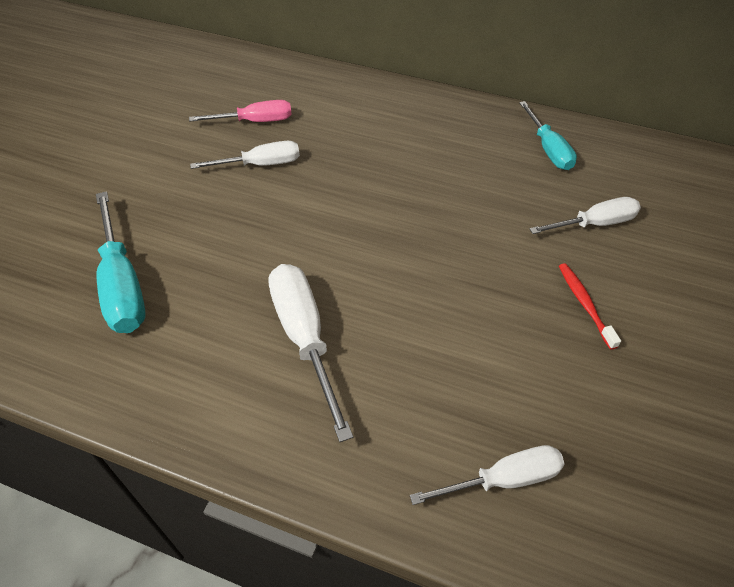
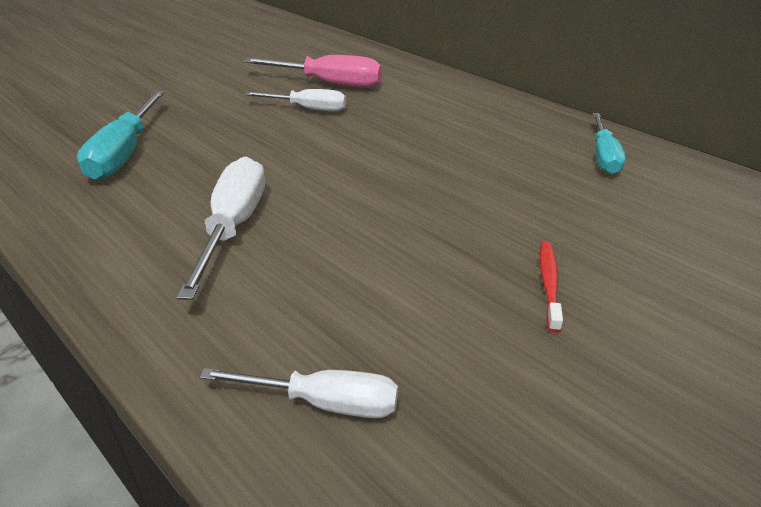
camera: 25 degrees right, 15 degrees down
pink screwdriver [189,100,292,122] -> pink screwdriver [243,55,382,88], size x1.50
white screwdriver [529,197,641,234] -> none

